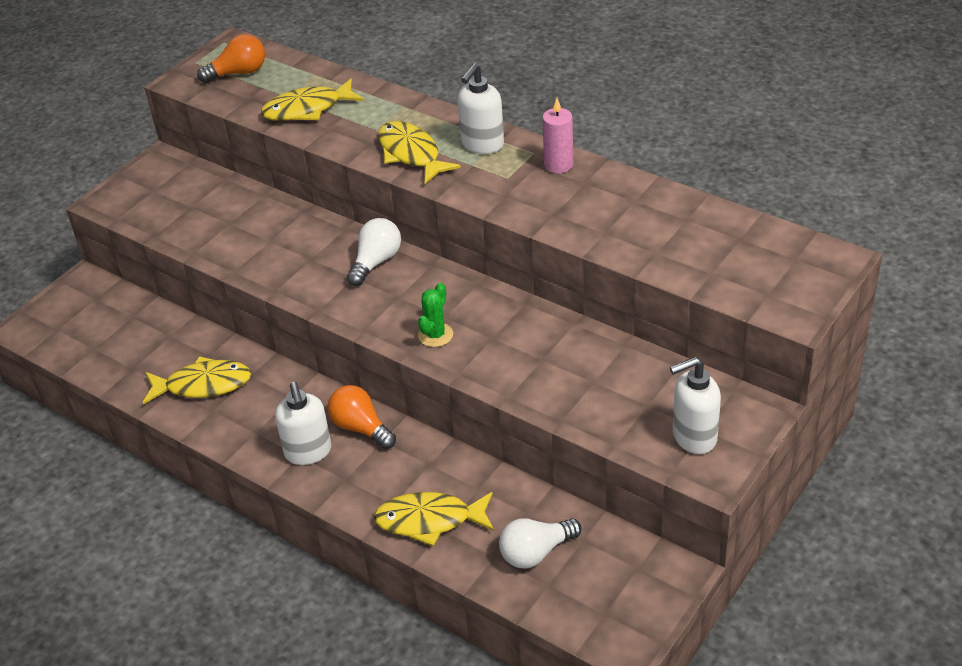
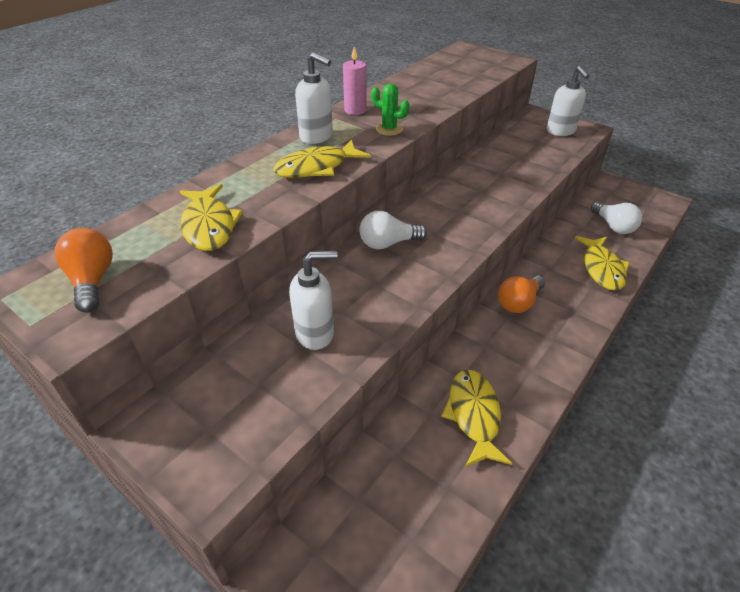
camera: 90 degrees left, 0 degrees up
white soap dispenser [275,382,331,465] -> white soap dispenser moved to [289,251,338,350]
white light bulb [347,218,401,286] -> white light bulb turned 45 degrees counterclockwise [359,211,427,249]
green cactus [418,283,453,347] -> green cactus moved to [371,84,410,136]

